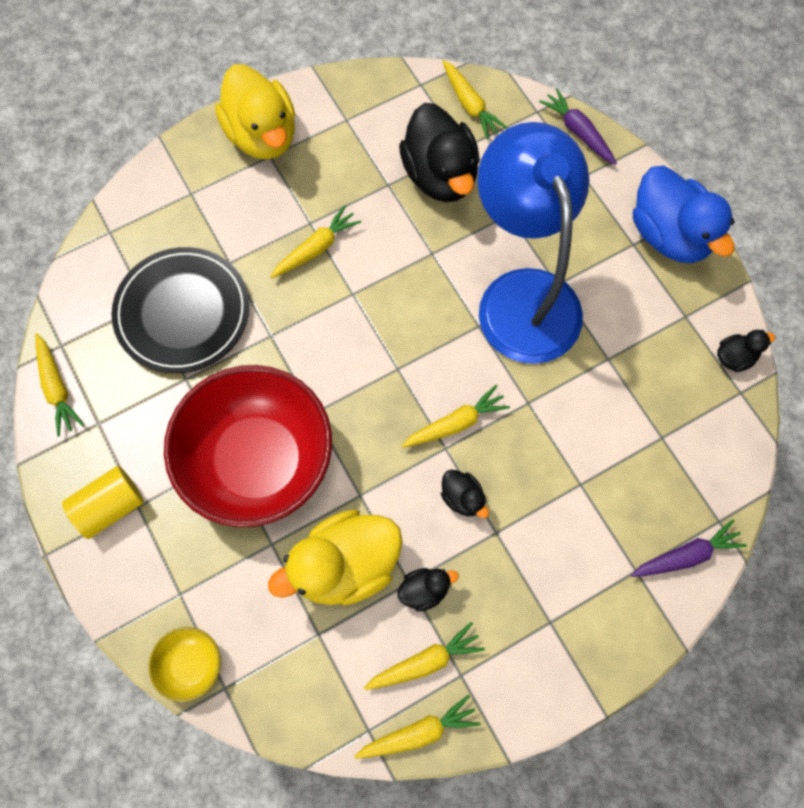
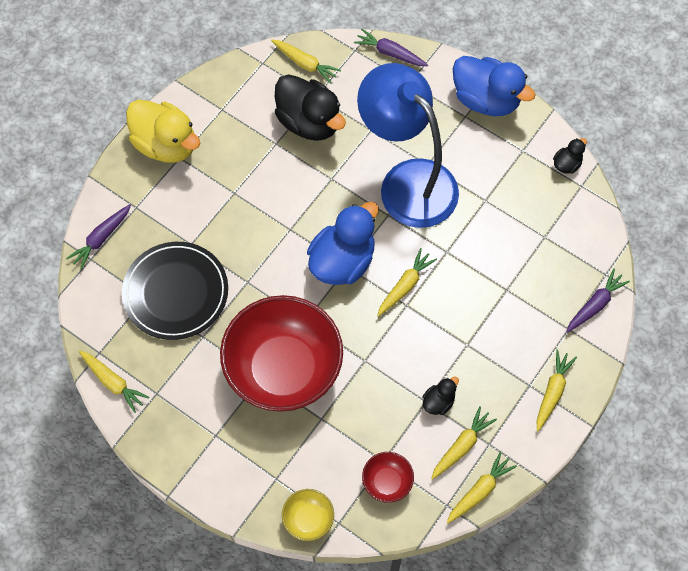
camera: 25 degrees left, 5 degrees down
yellow cylinder [62,466,144,539] -> none
yellow duck [268,510,403,605] -> none
yellow carrot [270,205,361,279] -> yellow carrot moved to [537,350,577,432]
black duck [441,469,489,518] -> none
none -> purple carrot [66,204,131,270]
none -> blue duck [307,202,379,285]
none -> red bowl [362,452,414,503]

